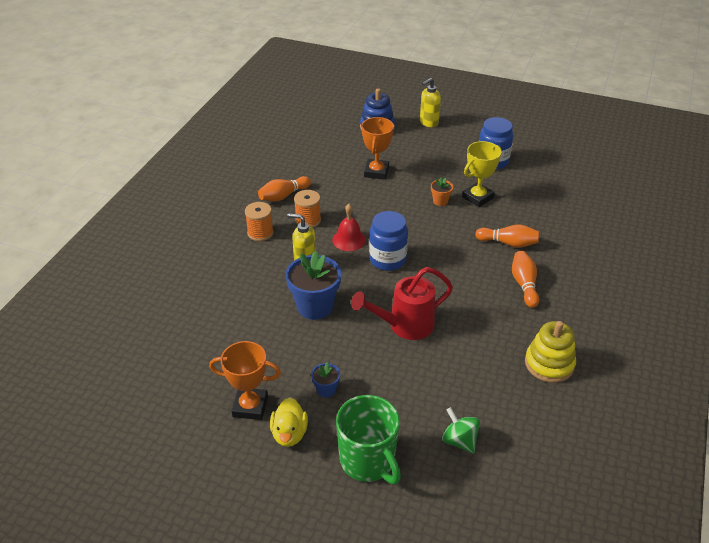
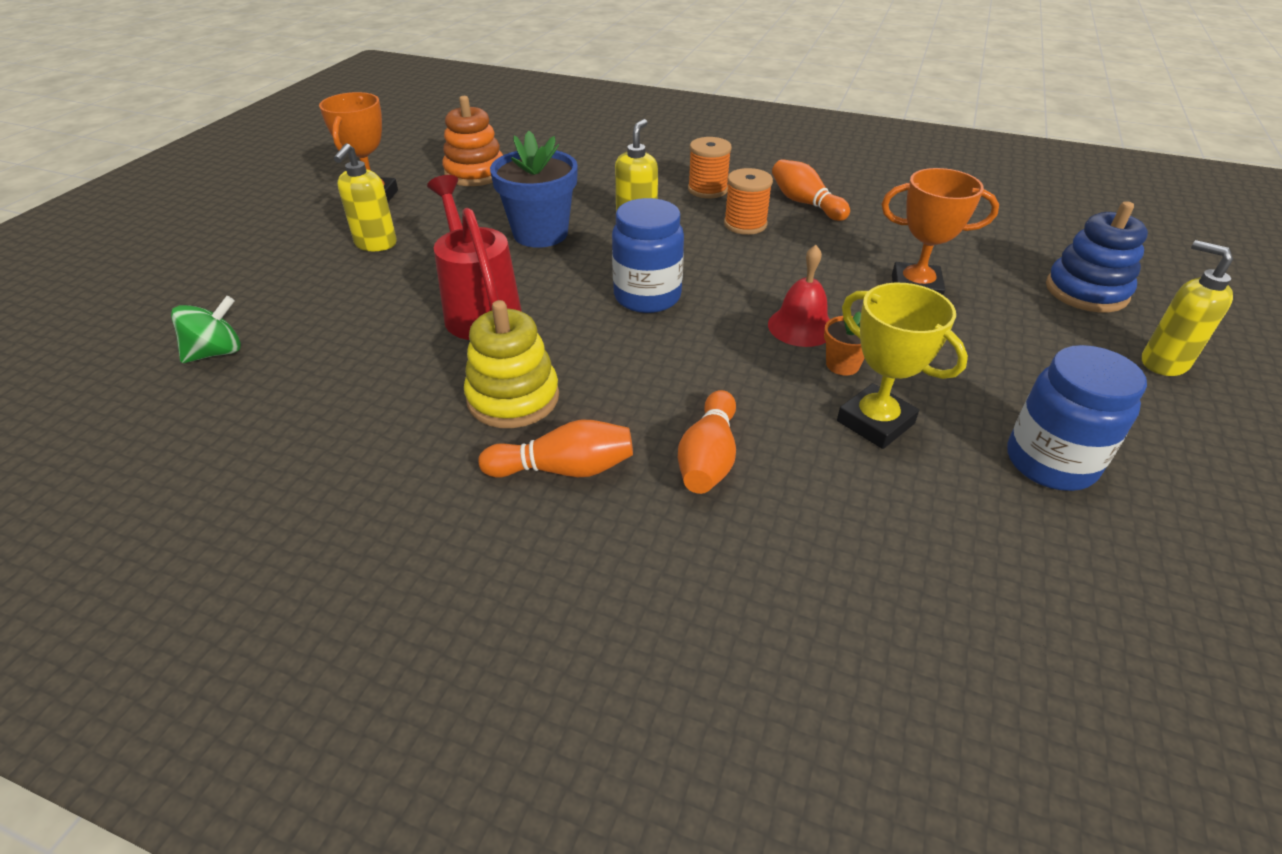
camera: 90 degrees right, 0 degrees up
yellow duck [270,397,308,447] -> none
blue flower pot [311,362,340,398] -> yellow soap dispenser [334,143,397,251]
red bell [332,204,366,251] -> red bell moved to [768,245,830,347]
green mug [336,395,401,484] -> none
yellow stacking toy [525,321,576,383] -> yellow stacking toy moved to [464,300,559,428]
none -> orange stacking toy [442,96,503,186]

